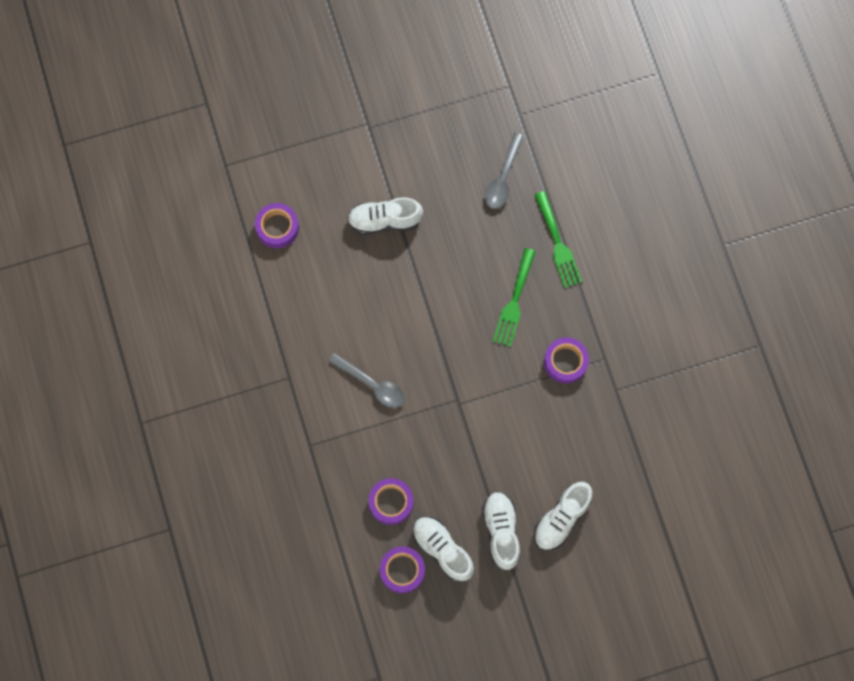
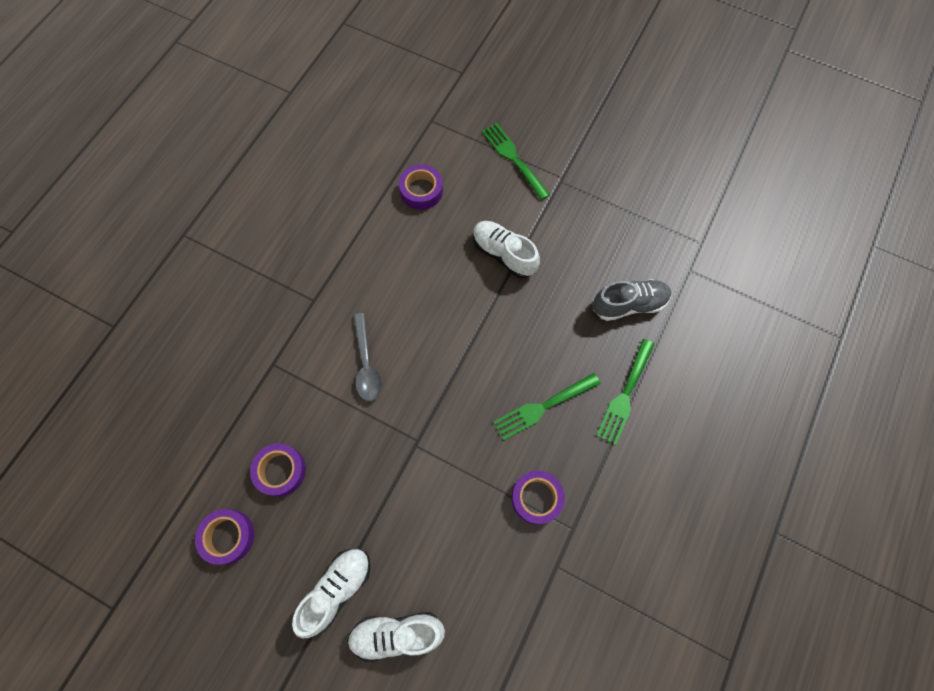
camera: 45 degrees right, 5 degrees down
white shoe [413,517,474,582] -> none
grey spoon [485,133,524,209] -> grey shoe [593,279,671,321]
none -> green fork [482,123,550,200]

